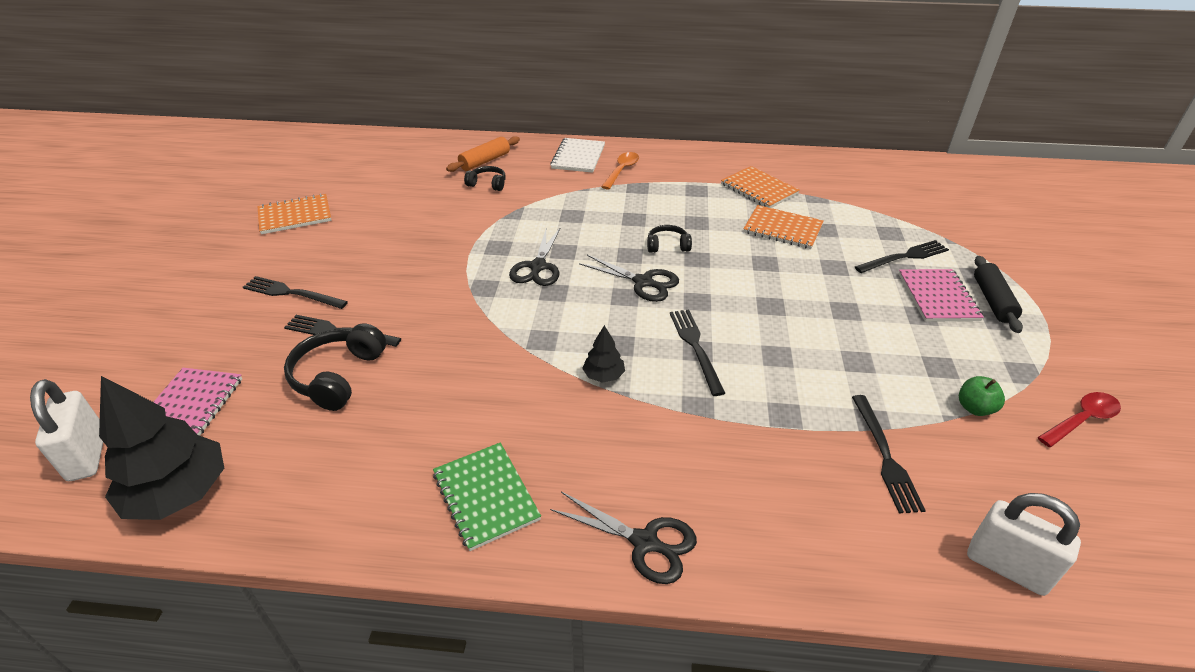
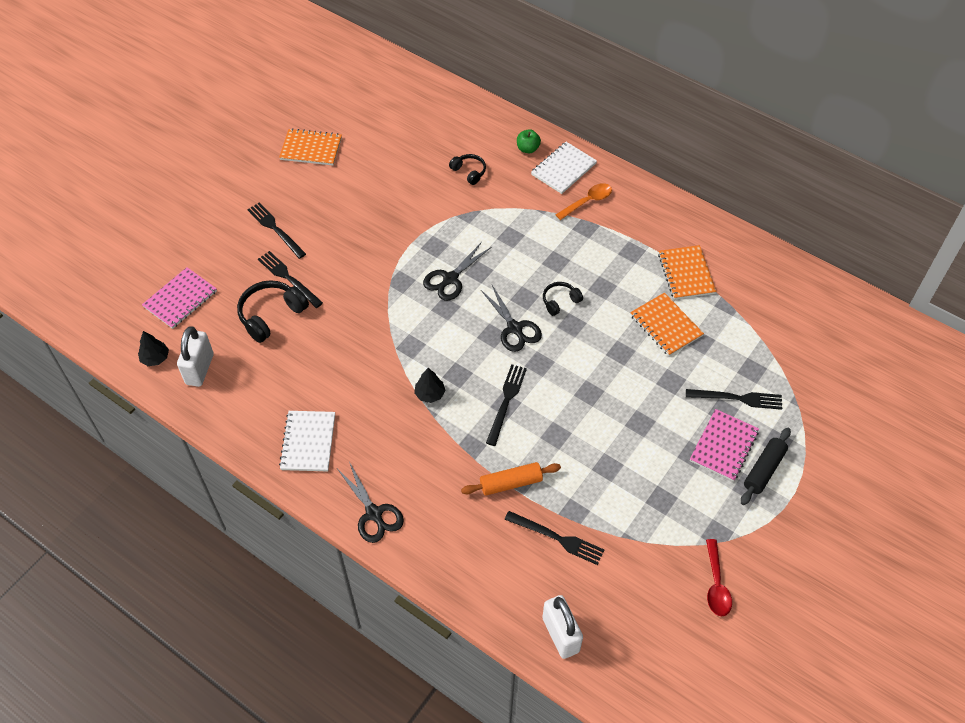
camera: 30 degrees right, 15 degrees up
white padlock [30,379,103,481] -> white padlock moved to [177,326,214,387]
black tree [99,376,224,520] -> black tree [138,331,169,366], size x0.47
green notebook [433,442,541,551] -> white notebook [279,411,335,471]
orange rolling pin [446,136,520,172] -> orange rolling pin moved to [461,462,561,496]
black headphones [647,225,692,253] -> black headphones turned 60 degrees counterclockwise [543,282,583,316]
black fork [852,395,926,514] -> black fork turned 90 degrees counterclockwise [504,511,604,565]
green apple [959,376,1005,416] -> green apple moved to [517,129,541,153]
red spoon [1038,392,1121,447] -> red spoon turned 90 degrees clockwise [706,539,732,616]

